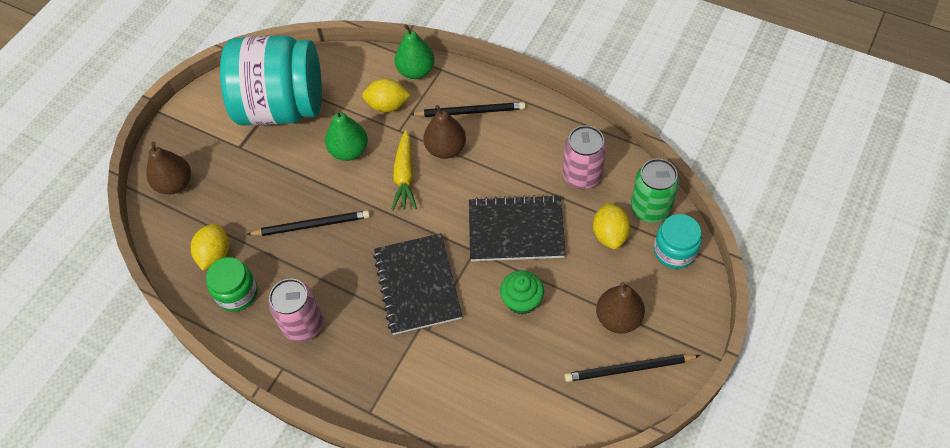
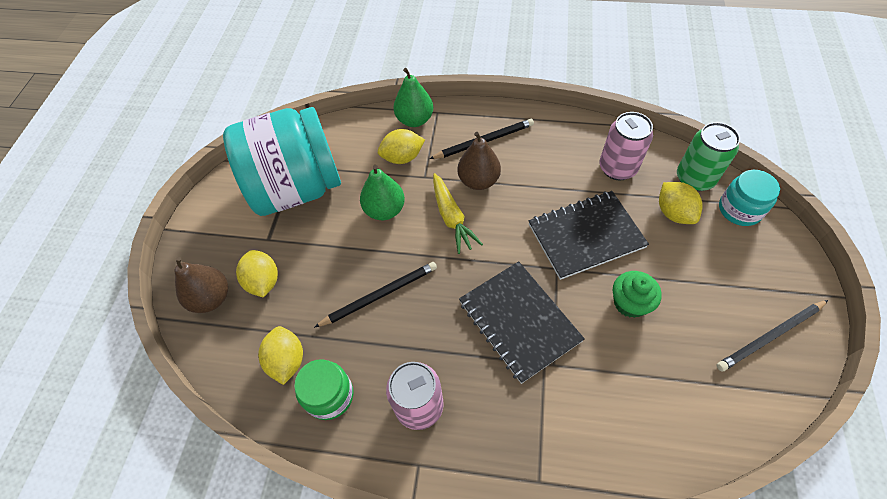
camera: 20 degrees left, 0 degrees up
brown pear [596,282,645,334] -> none
none -> yellow lemon [236,250,278,298]

